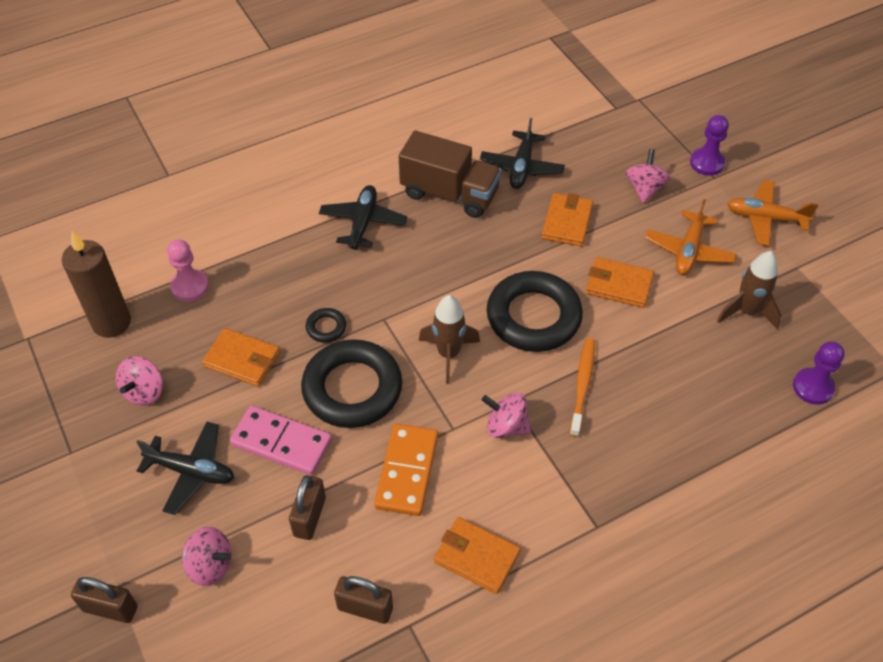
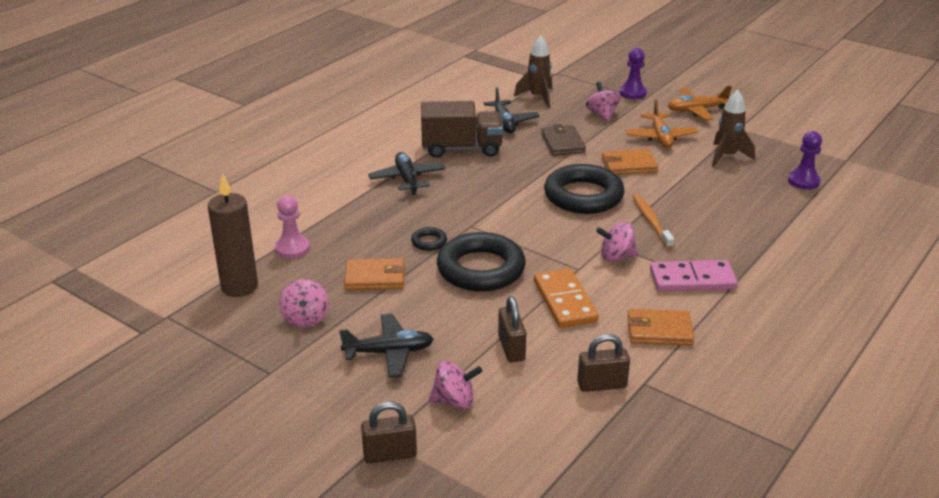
camera: 25 degrees left, 20 degrees down
pink domino [230,406,332,475] -> pink domino moved to [650,260,738,292]
brown rocket [419,295,480,384] -> brown rocket moved to [514,35,552,108]
orange wallet [542,193,593,247] -> brown wallet [541,124,586,156]

